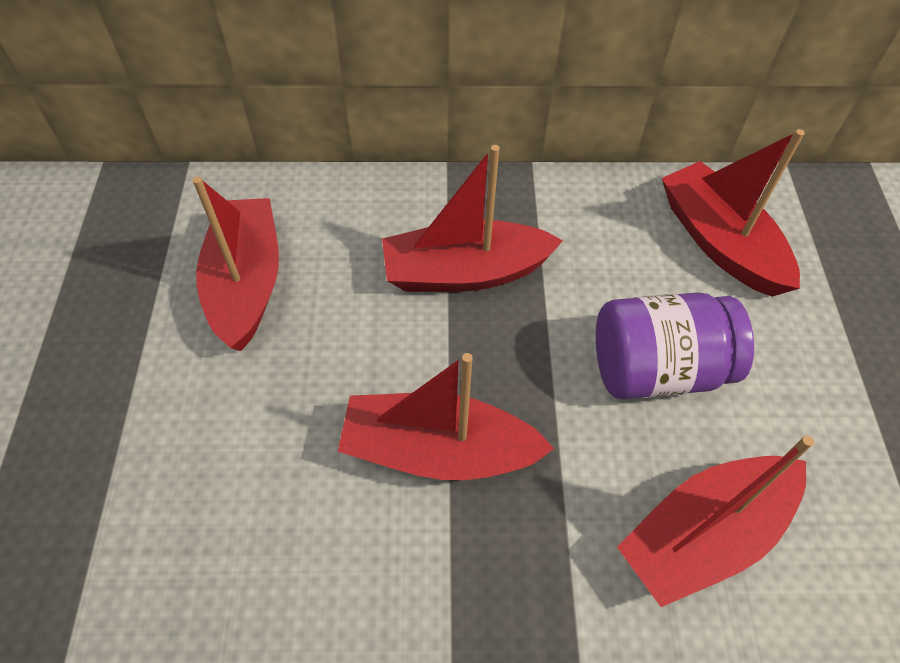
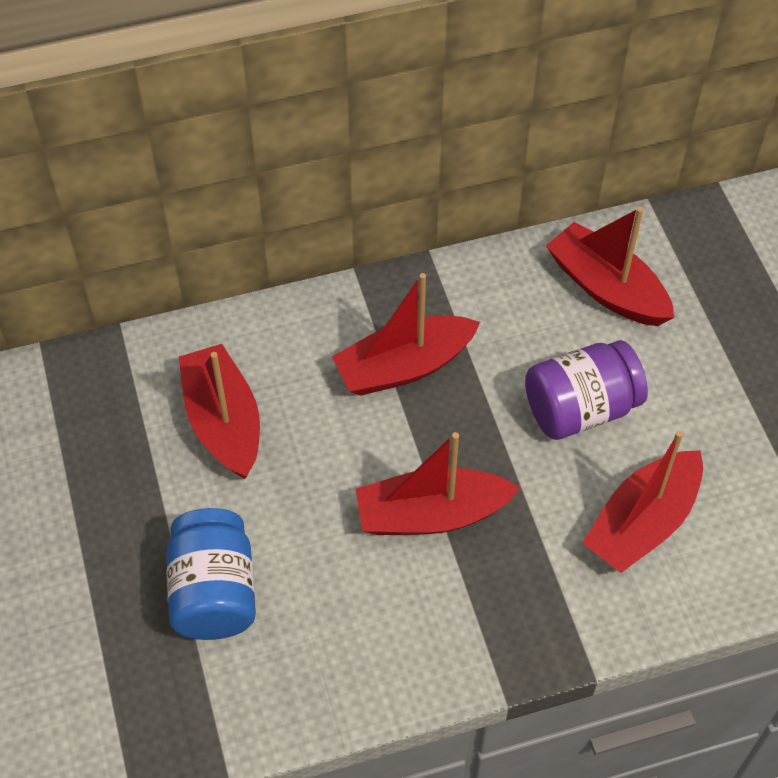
camera: 15 degrees left, 0 degrees up
none -> blue jar [166,508,256,640]

